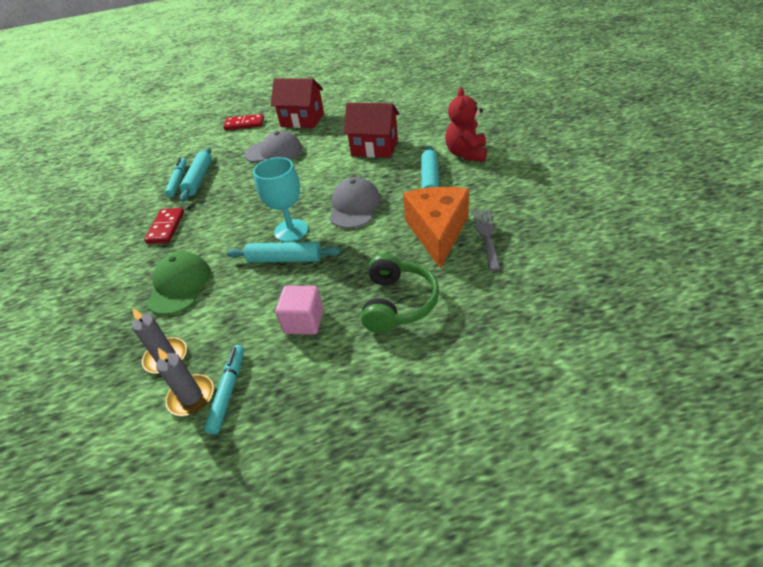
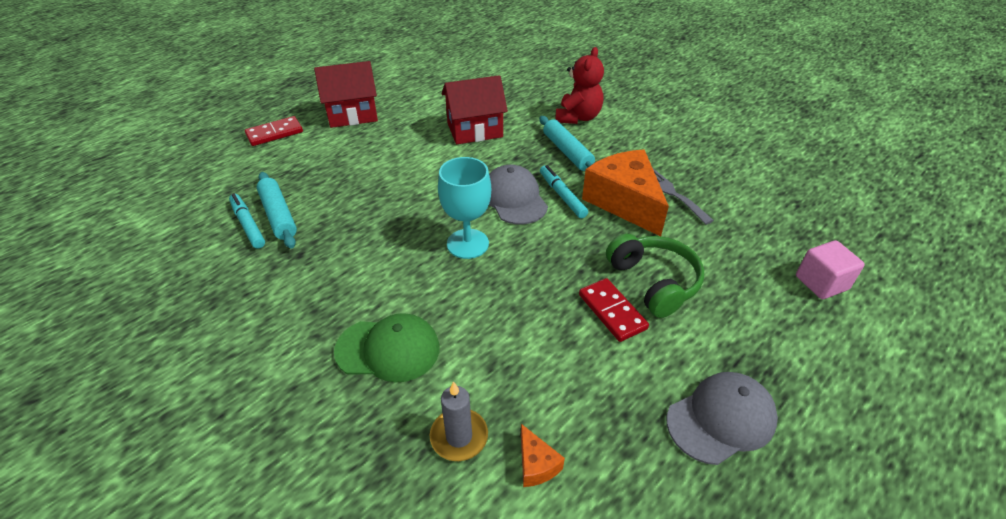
camera: 35 degrees left, 0 degrees up
red domino [144,208,184,244] -> red domino moved to [579,278,649,342]
green cap [146,252,211,315] -> green cap turned 120 degrees clockwise [334,313,440,382]
grey candle [156,348,214,416] -> orange cheese [521,424,565,487]
turquoise marker [204,345,244,434] -> turquoise marker moved to [540,165,588,218]
turquoise rolling pin [226,242,341,263] -> none
grey cap [245,130,302,162] -> grey cap moved to [667,372,778,465]
pink cube [276,286,323,334] -> pink cube moved to [796,240,865,299]
red teddy bear [445,87,487,162] -> red teddy bear turned 135 degrees counterclockwise [555,47,604,124]

